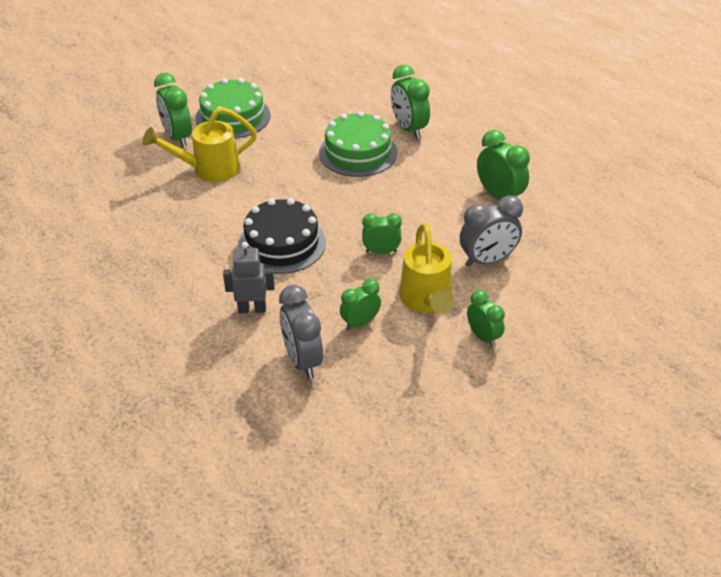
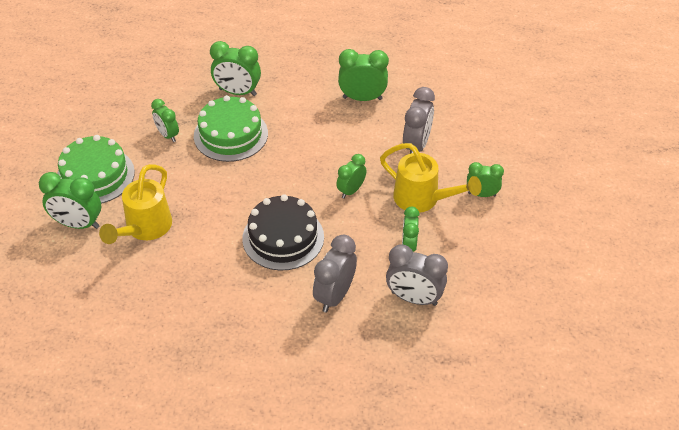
camera: 50 degrees left, 5 degrees up
grey robot [223,242,275,313] -> grey clock [313,235,357,313]
none -> green clock [151,99,179,142]

